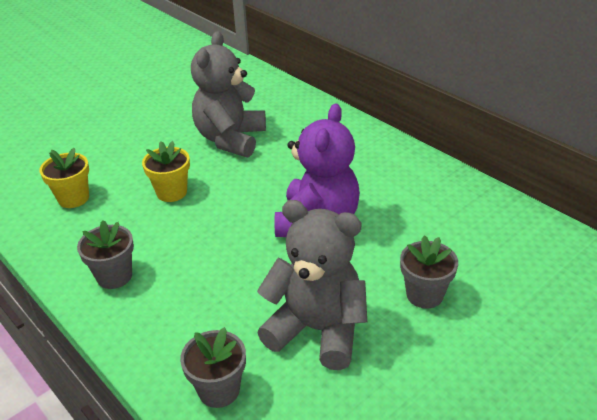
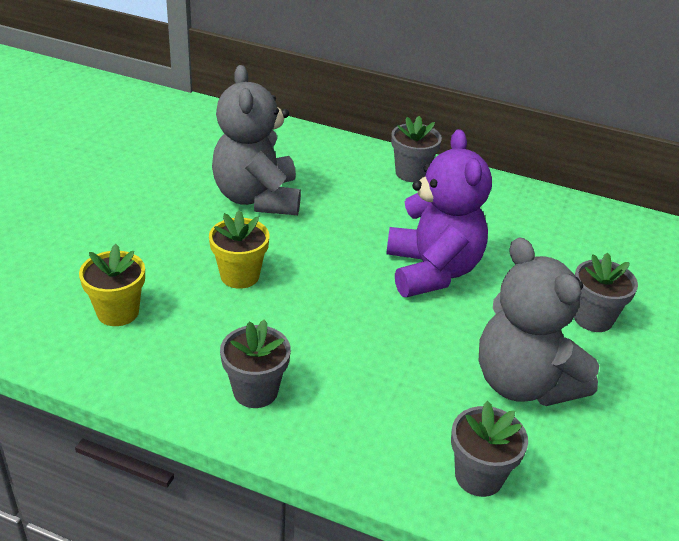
camera: 30 degrees left, 0 degrees up
grey teddy bear [257,200,367,370] -> grey teddy bear turned 120 degrees counterclockwise [479,237,599,406]
none -> grey flower pot [391,116,442,182]

